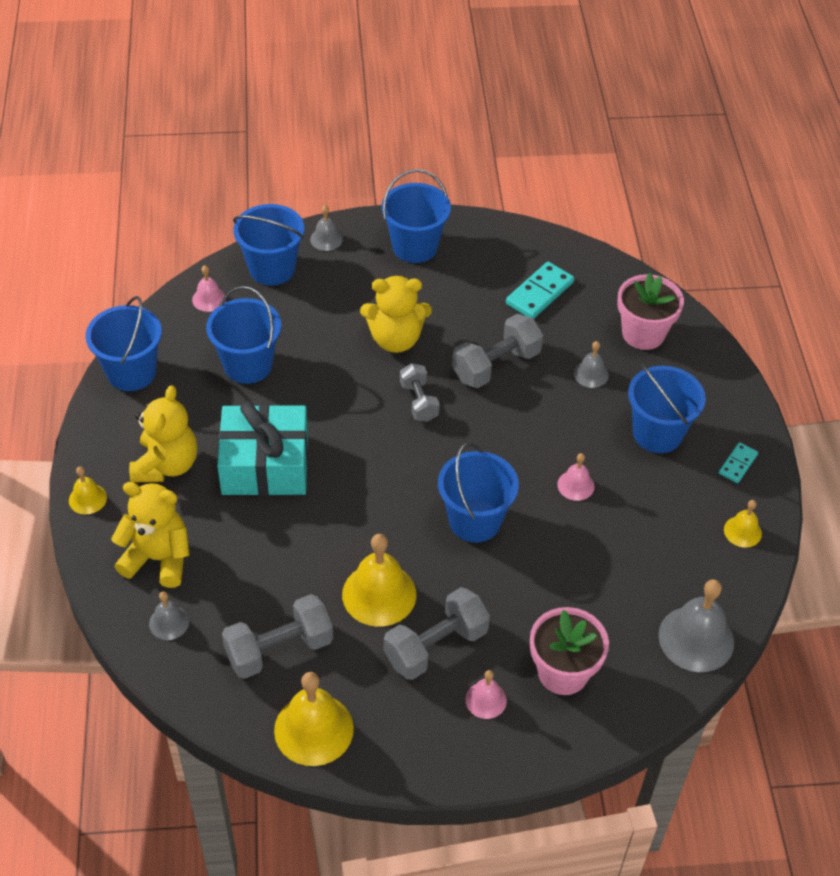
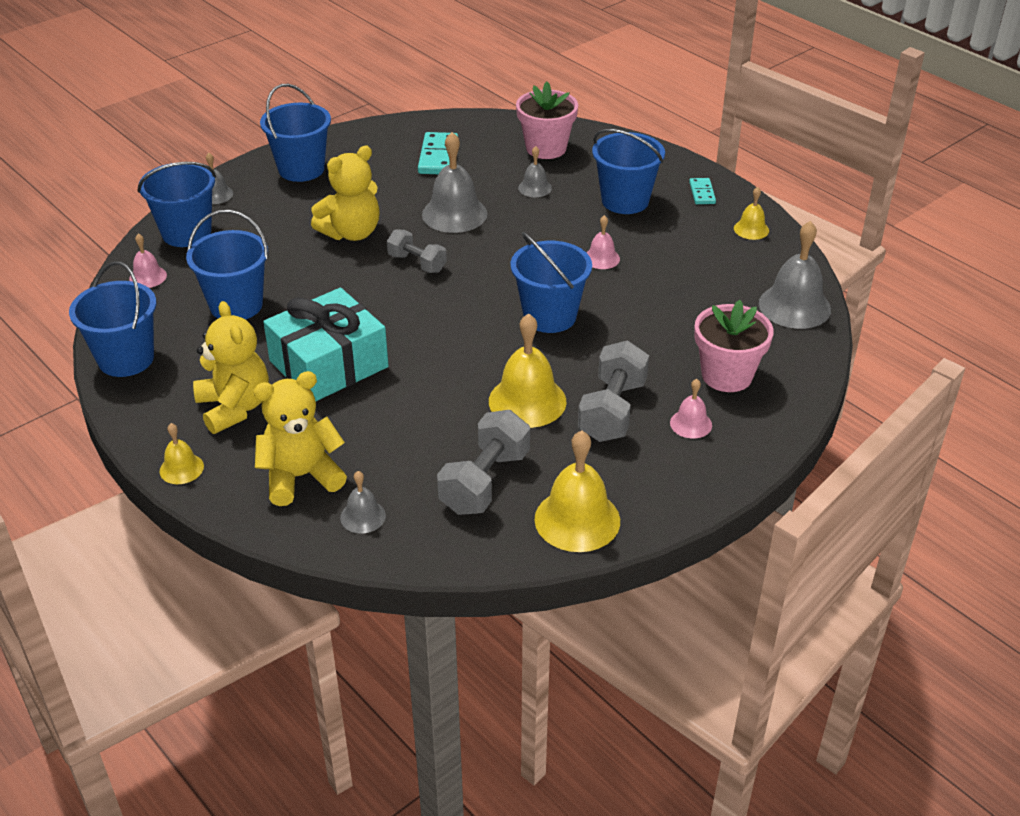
camera: 35 degrees left, 10 degrees down
grey dumbbell [452,314,543,388] -> grey bell [422,132,488,233]

